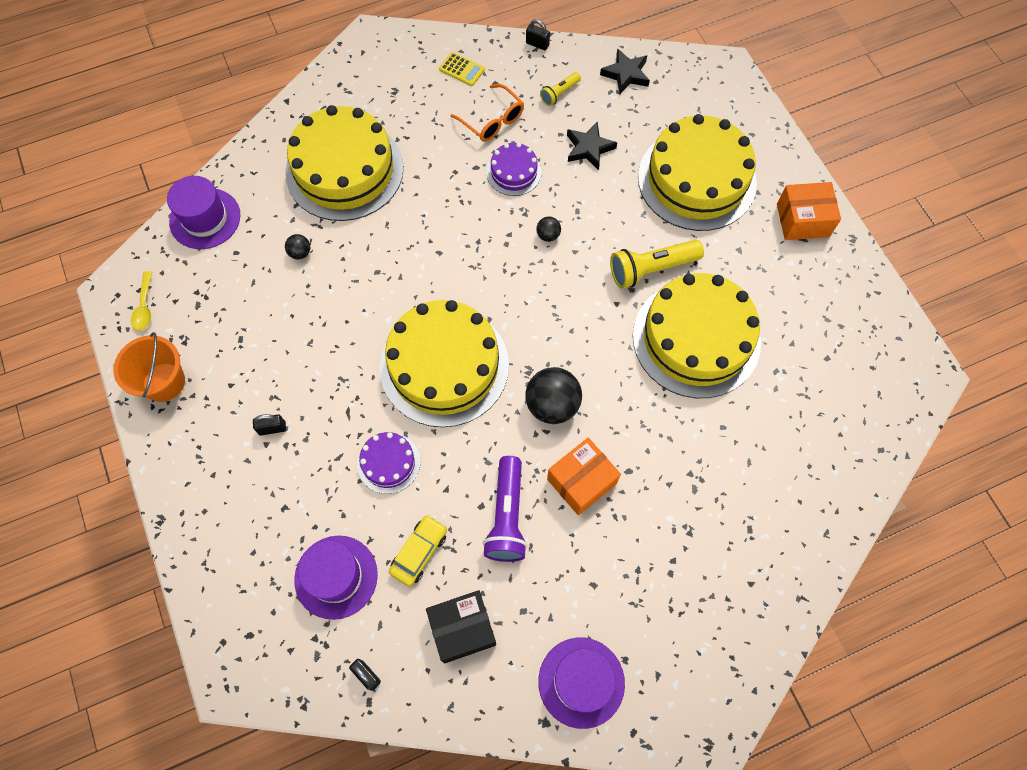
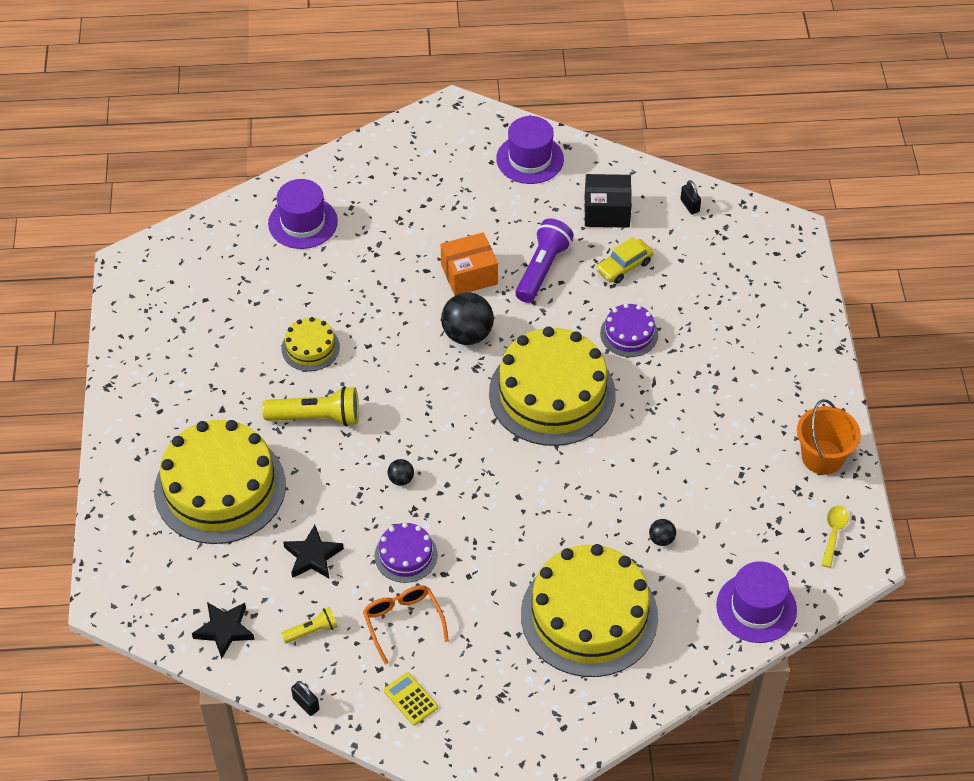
camera: 160 degrees left, 15 degrees down
black padlock [253,414,286,435] -> none
purple hat [294,536,378,620] -> purple hat moved to [268,179,338,249]
yellow cake [633,273,761,398] -> yellow cake [282,317,340,371], size x0.47
orange box [777,182,841,240] -> none

